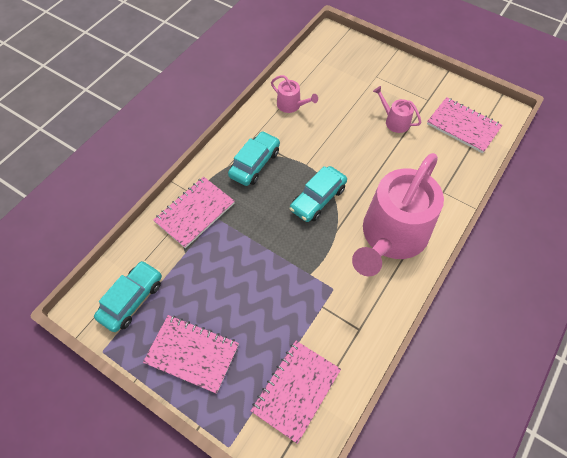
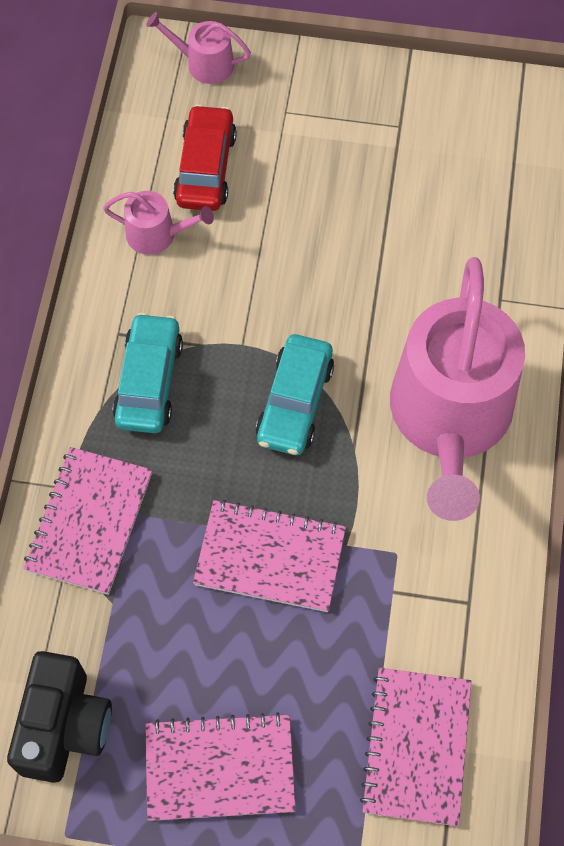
camera: 25 degrees left, 5 degrees up
turquoise car [94,260,162,332] -> black camera [7,651,112,783]
pink watering can [373,86,421,133] -> pink watering can moved to [146,12,251,84]
pink notebook [427,97,502,153] -> pink notebook moved to [193,500,346,612]
none -> red car [173,104,237,211]

